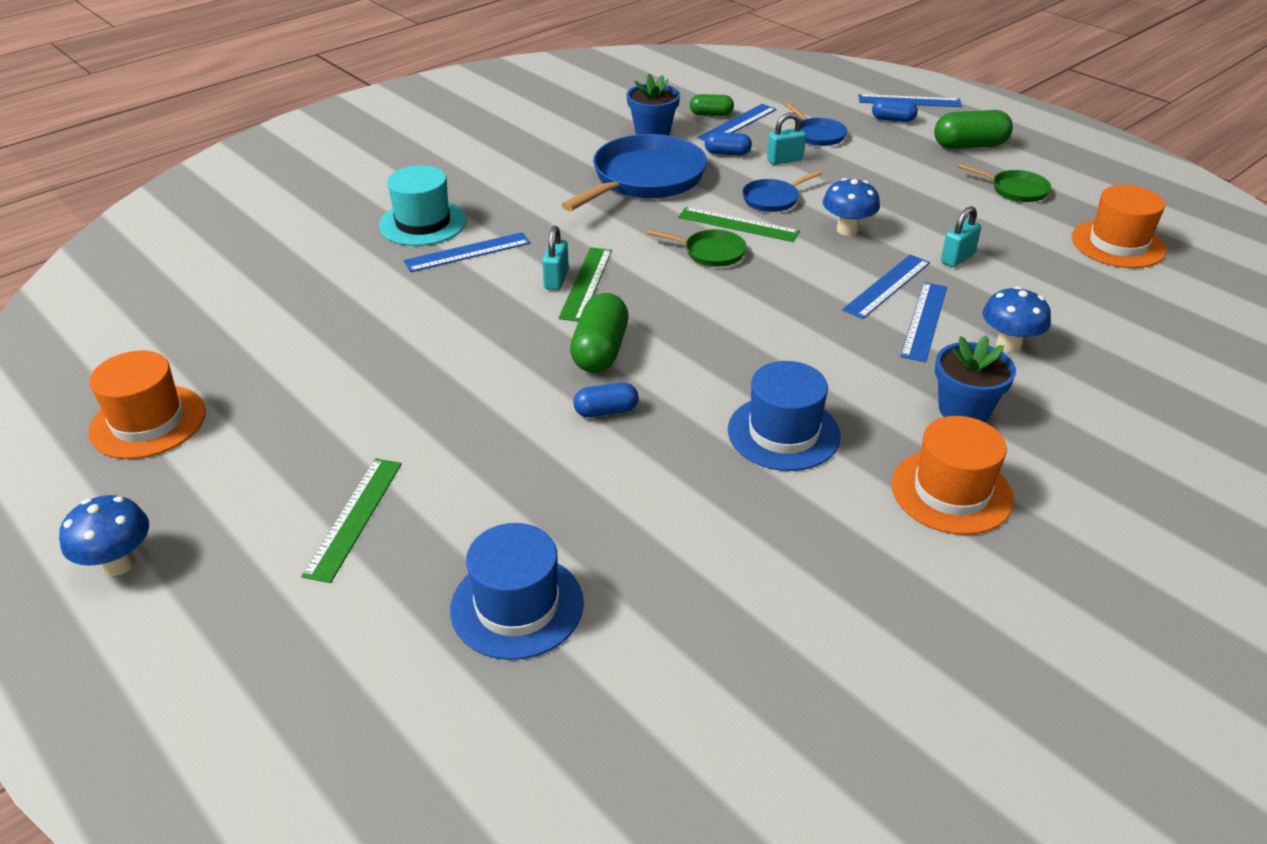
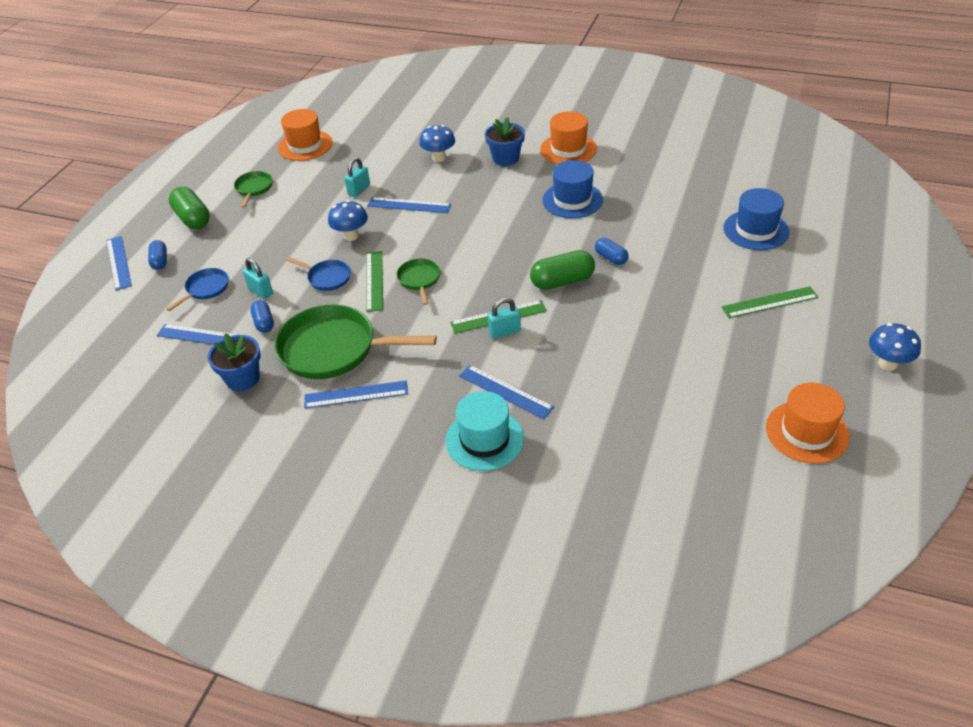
camera: 115 degrees left, 5 degrees up
blue pan [561,134,707,211] -> green pan [274,305,437,379]
green capsule [690,94,734,116] -> none
blue ruler [900,282,947,362] -> blue ruler moved to [304,381,408,408]
turquoise padlock [941,206,981,267] -> turquoise padlock turned 75 degrees counterclockwise [344,157,370,197]

